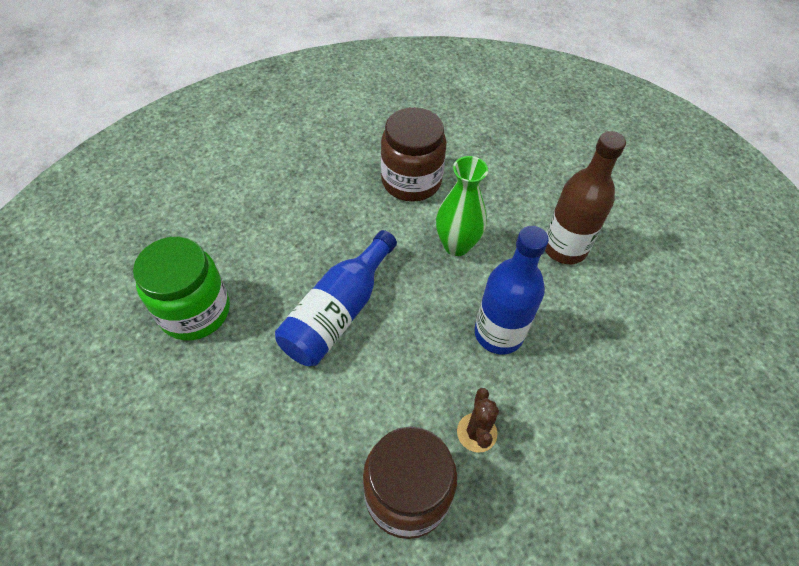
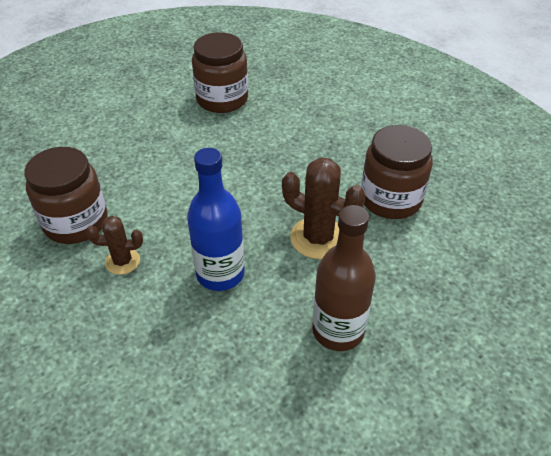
camera: 85 degrees right, 10 degrees down
green jar [133,237,230,341] -> brown jar [192,32,248,113]
blue bottle [275,230,397,366] -> none
green vase [436,156,488,256] -> brown cactus [282,157,366,259]

